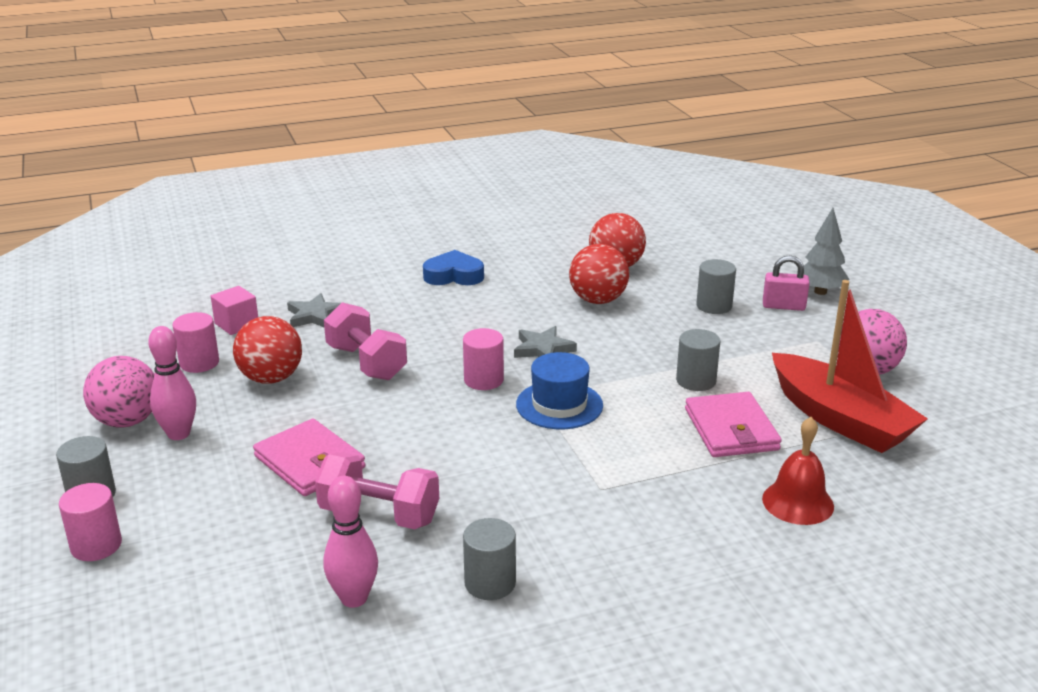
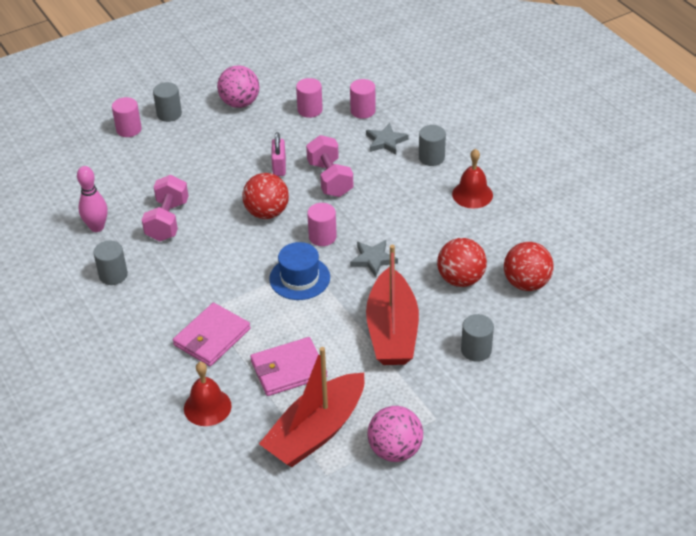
camera: 80 degrees right, 15 degrees up
pink bowling pin [148,326,196,440] -> none
pink cube [211,286,258,335] -> pink cylinder [350,79,376,119]
red ball [233,316,302,384] -> red ball moved to [242,173,289,219]
pink wallet [253,419,365,496] -> pink wallet moved to [173,303,250,366]
pink dumbbell [324,302,407,380] -> pink dumbbell turned 60 degrees counterclockwise [306,135,353,197]
blue heart [423,250,484,285] -> red bell [452,149,493,208]
grey cylinder [676,329,720,391] -> grey cylinder moved to [419,125,446,166]
pink padlock [763,255,810,311] -> pink padlock moved to [271,132,286,176]
grey tree [804,208,849,295] -> none
none -> red boat [366,245,419,365]

